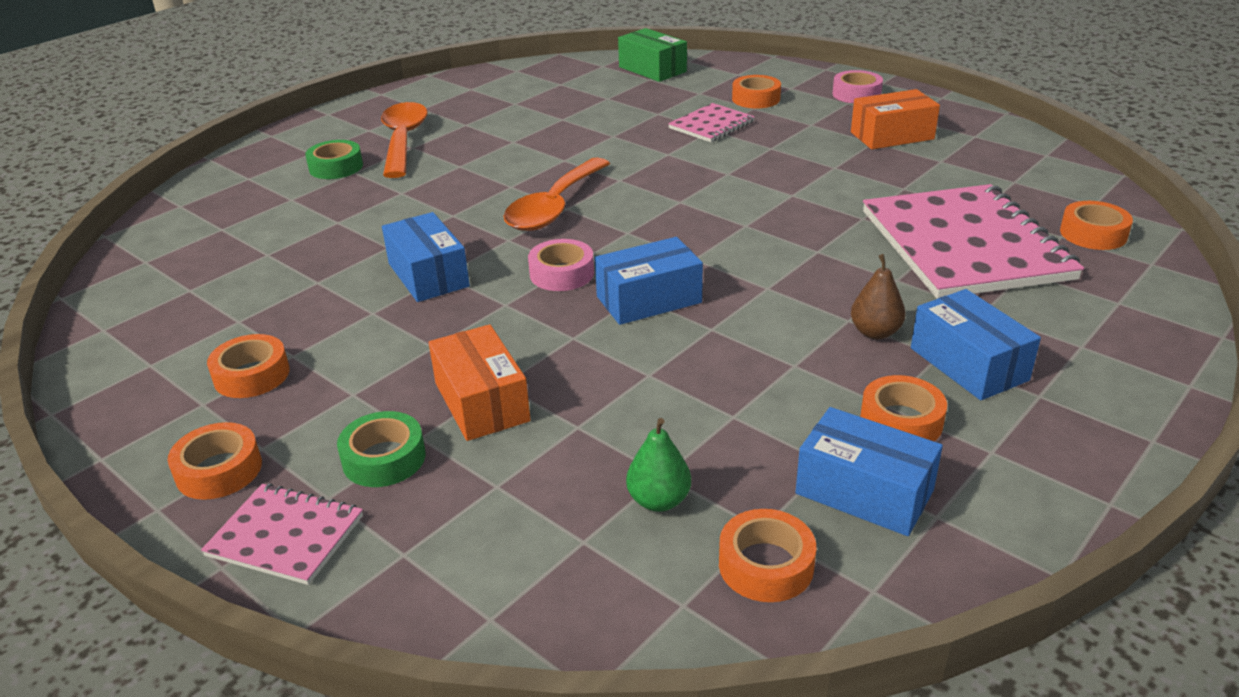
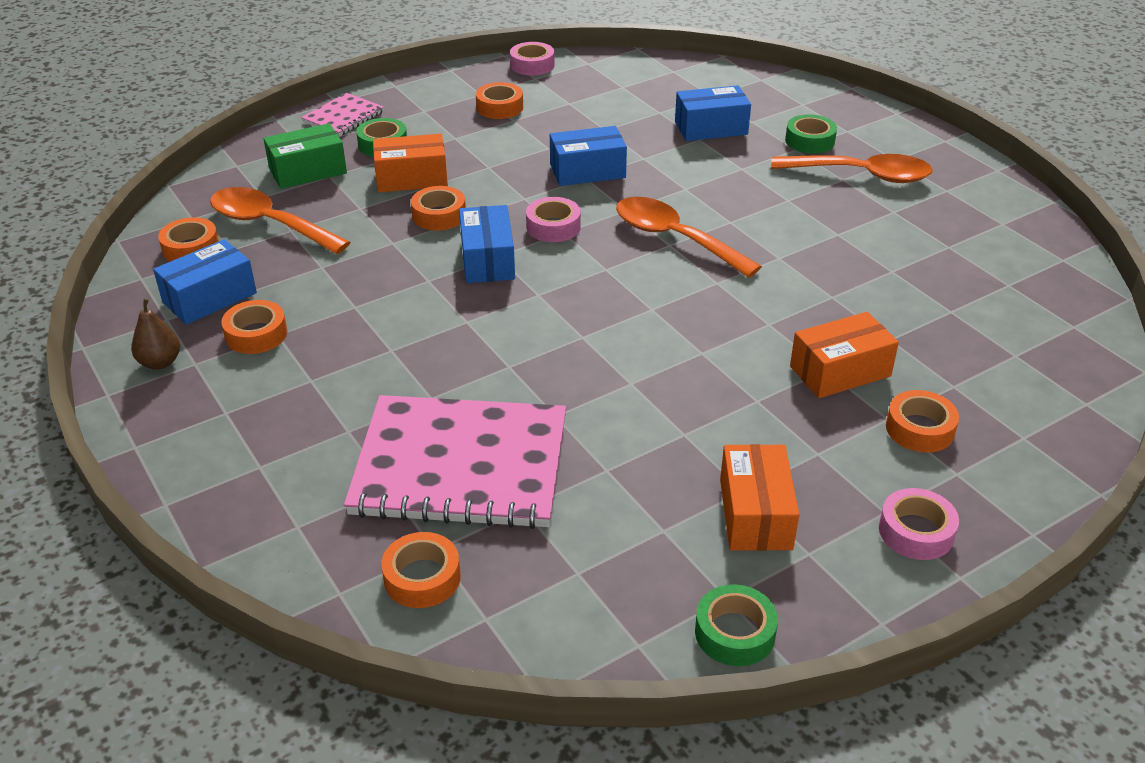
camera: 105 degrees right, 5 degrees up
orange tape [167,422,262,500] -> orange tape moved to [411,186,466,230]
green box [618,28,687,82] -> green box moved to [263,123,347,189]
green pear [626,418,691,512] -> orange spoon [210,187,350,254]
pink notebook [668,103,755,142] -> orange box [790,312,899,398]
brown pear [851,254,906,339] -> brown pear moved to [131,298,180,370]
blue box [911,289,1041,400] -> blue box moved to [675,85,751,141]
none -> pink tape [510,42,555,76]
none -> green tape [695,584,778,666]

